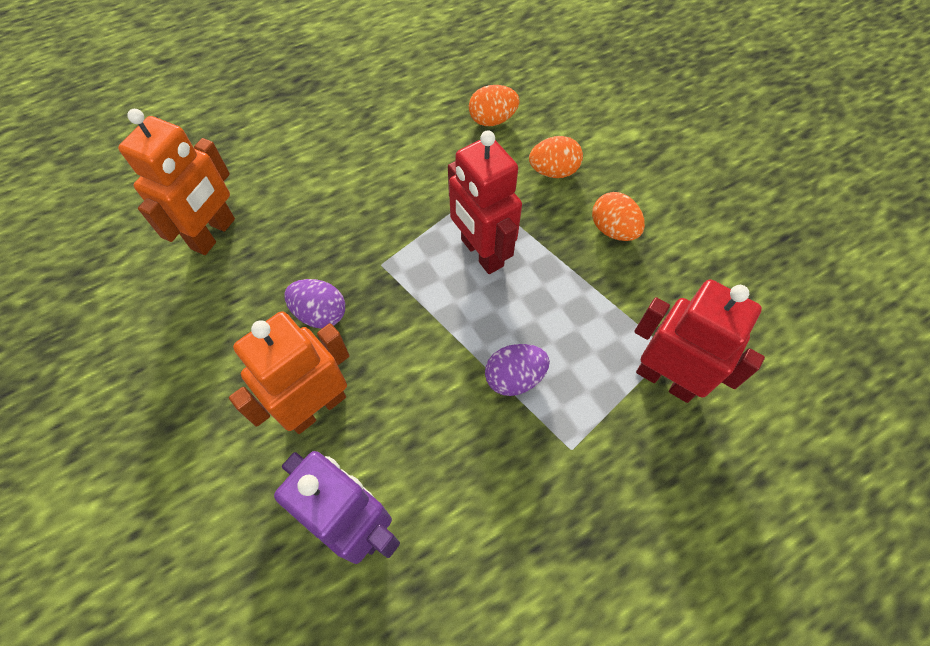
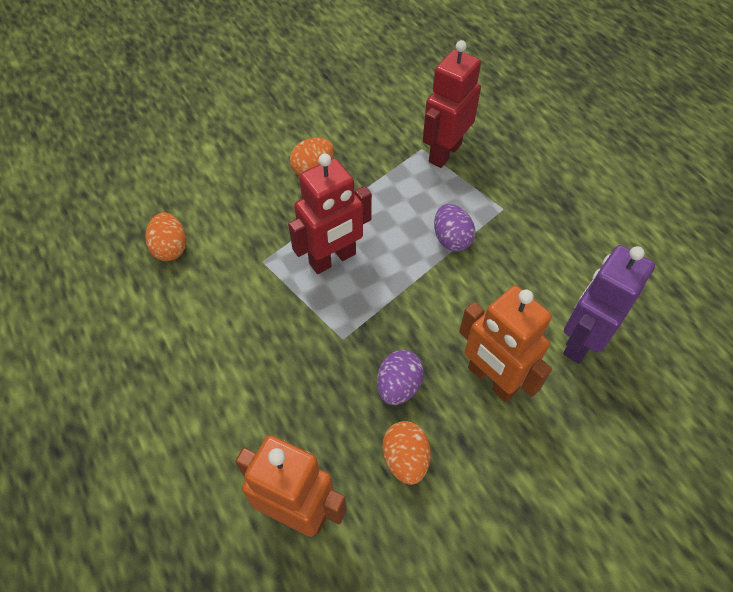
camera: 90 degrees left, 5 degrees down
orange egg [529,136,583,178] -> orange egg moved to [382,421,431,485]

